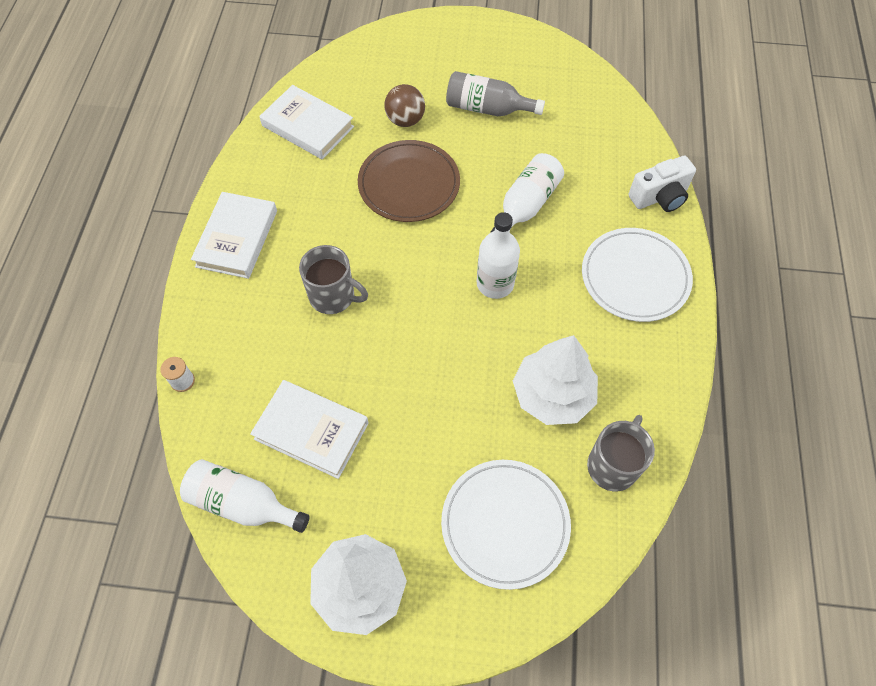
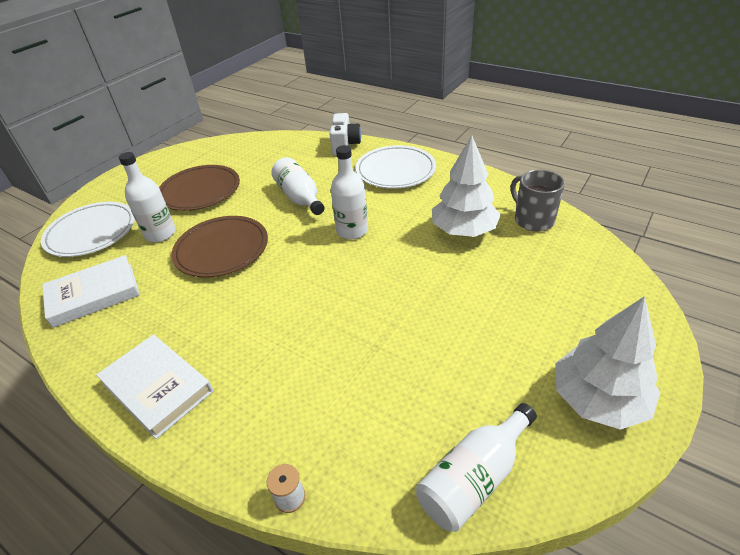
camera: 60 degrees left, 20 degrees down
white book [250,380,369,479] -> none
grey mug [299,245,368,314] -> none
brown ball [384,84,425,127] -> white bottle [118,152,176,242]
white plate [441,460,571,590] -> white plate moved to [41,202,135,257]
grey bottle [446,71,545,116] -> brown plate [159,165,240,211]

